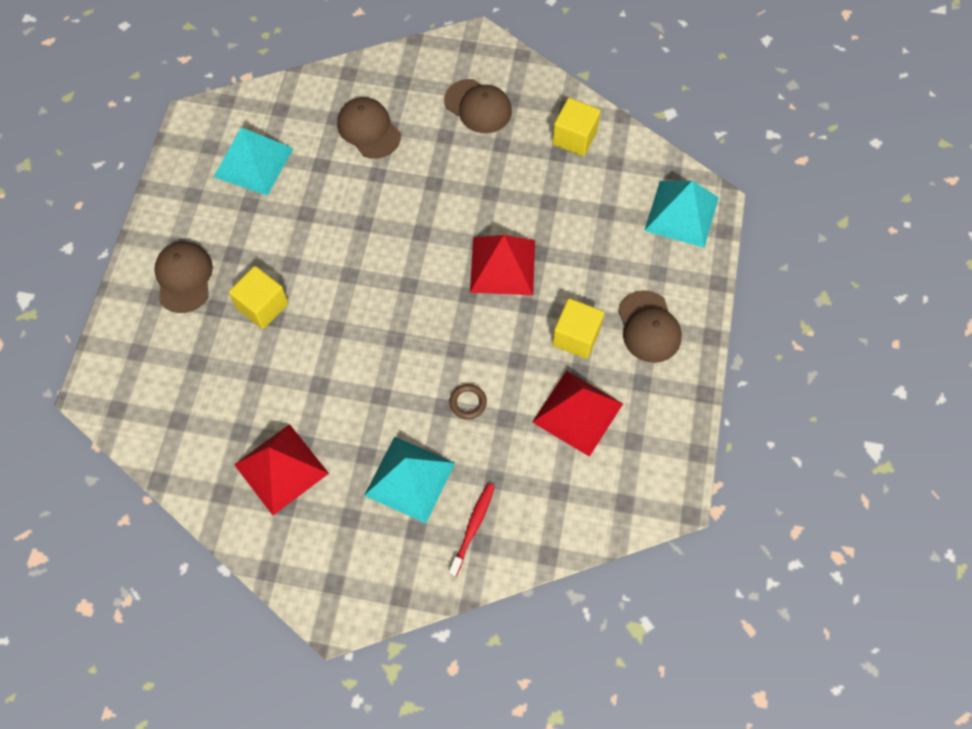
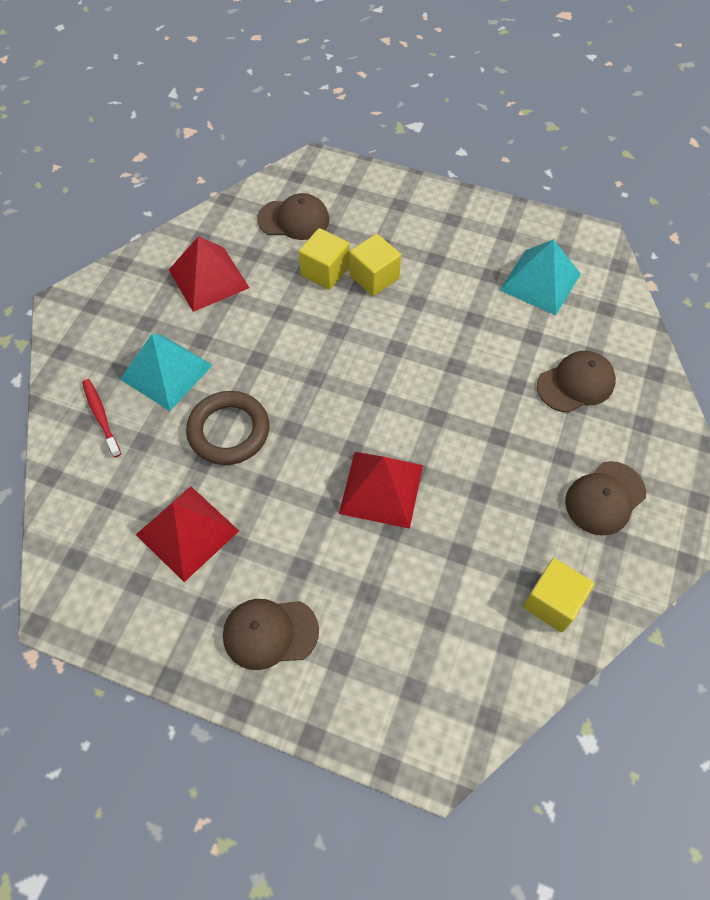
camera: 100 degrees right, 5 degrees down
brown cap [154,242,213,313] -> brown cap moved to [257,193,329,240]
brown ring [449,384,487,419] -> brown ring [186,391,269,465], size x2.14
red toothbrush [449,483,495,577] -> red toothbrush turned 150 degrees counterclockwise [82,379,121,457]
yellow cube [552,298,604,359] -> yellow cube moved to [299,228,350,290]
turquoise pyramid [644,181,719,248] -> none

